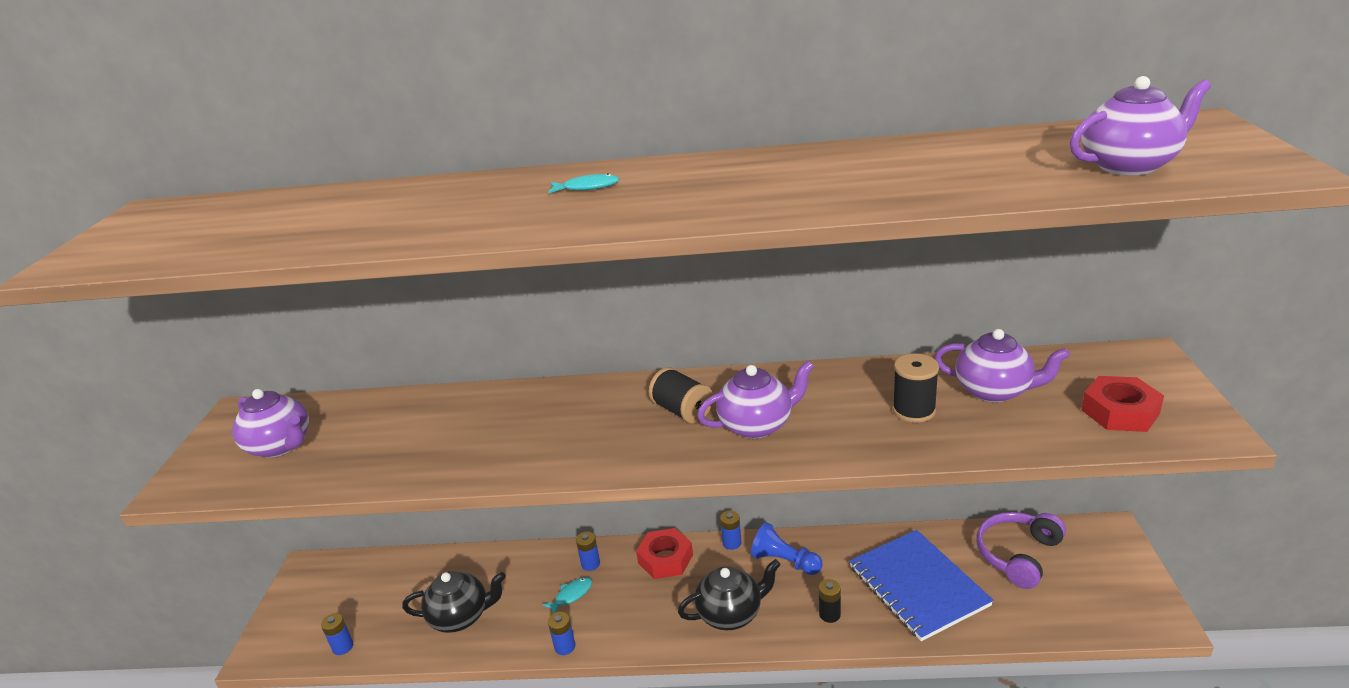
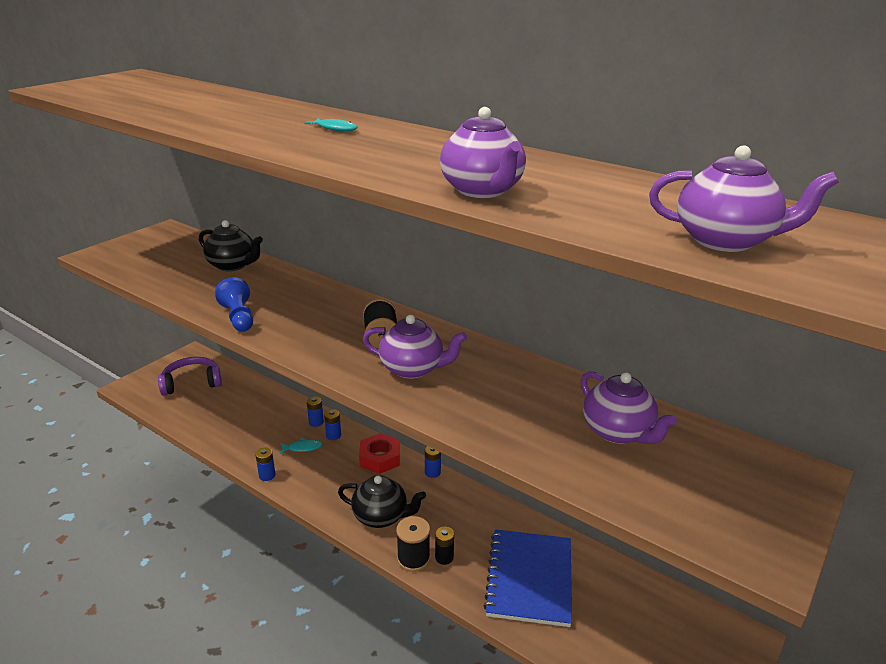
camera: 30 degrees right, 0 degrees up
purple teapot [232,389,309,458] -> purple teapot moved to [440,107,526,198]
blue battery [321,613,353,655] -> blue battery moved to [307,396,324,427]
black teapot [402,571,506,633] -> black teapot moved to [199,220,263,271]
blue pawn [751,522,823,575] -> blue pawn moved to [215,277,253,331]
black spool [893,354,939,423] -> black spool moved to [396,516,430,572]
purple headphones [977,512,1066,589] -> purple headphones moved to [158,357,222,395]
red nut [1082,376,1164,432] -> none

